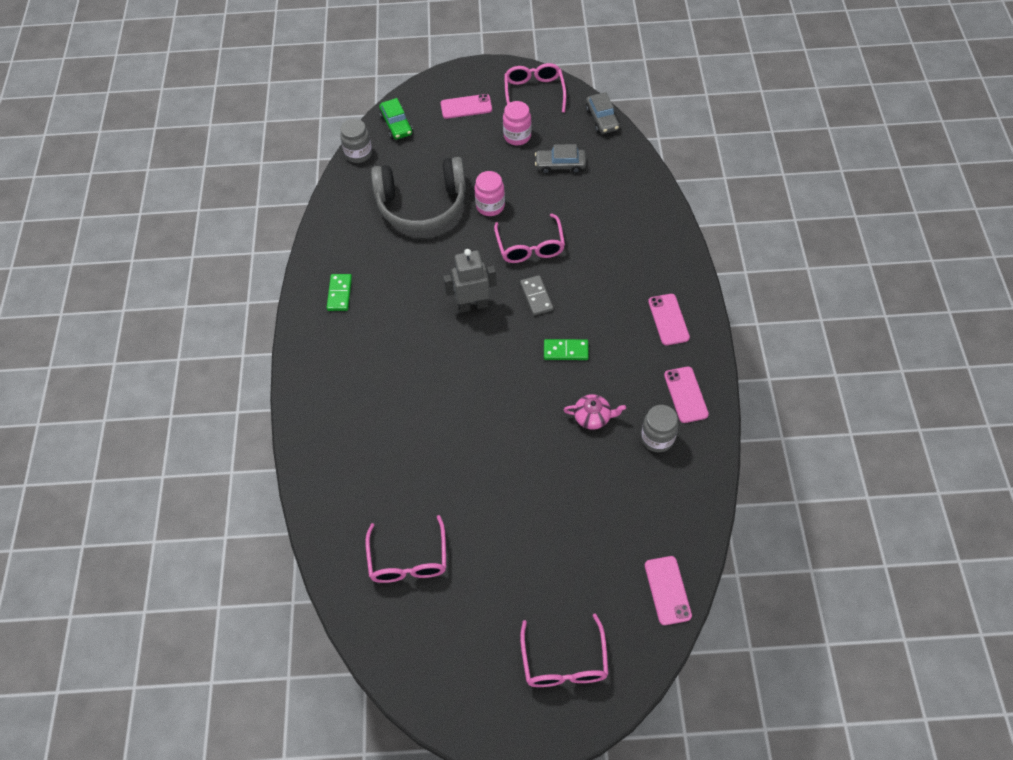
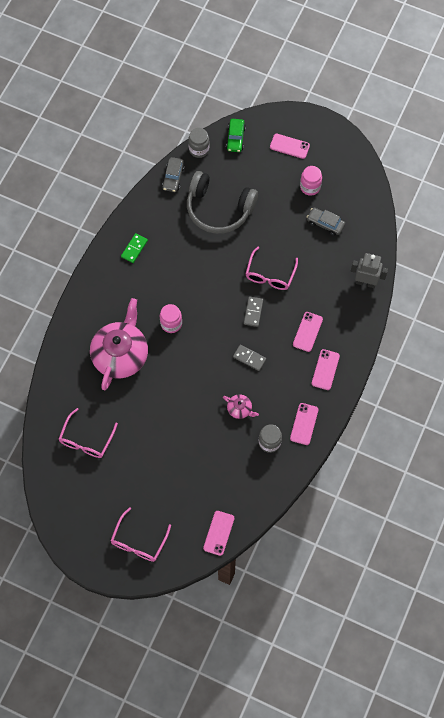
camera: 25 degrees right, 10 degrees up
grey robot [443,249,497,313] -> grey robot moved to [351,253,388,288]
pink jar [474,171,505,216] -> pink jar moved to [160,304,182,333]
pink glasses [504,63,566,113] -> none
green domino [544,339,589,360] -> grey domino [233,345,266,371]
grey car [586,92,620,134] -> grey car moved to [162,157,185,192]
none -> pink teapot [90,298,148,390]
none -> pink phone [293,312,323,352]

